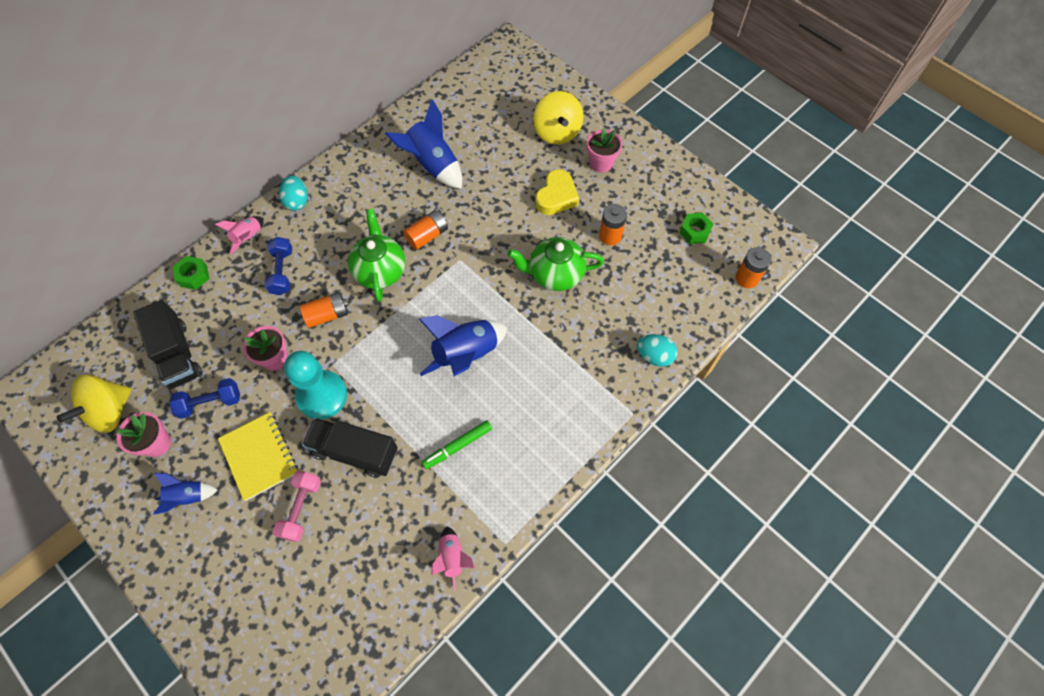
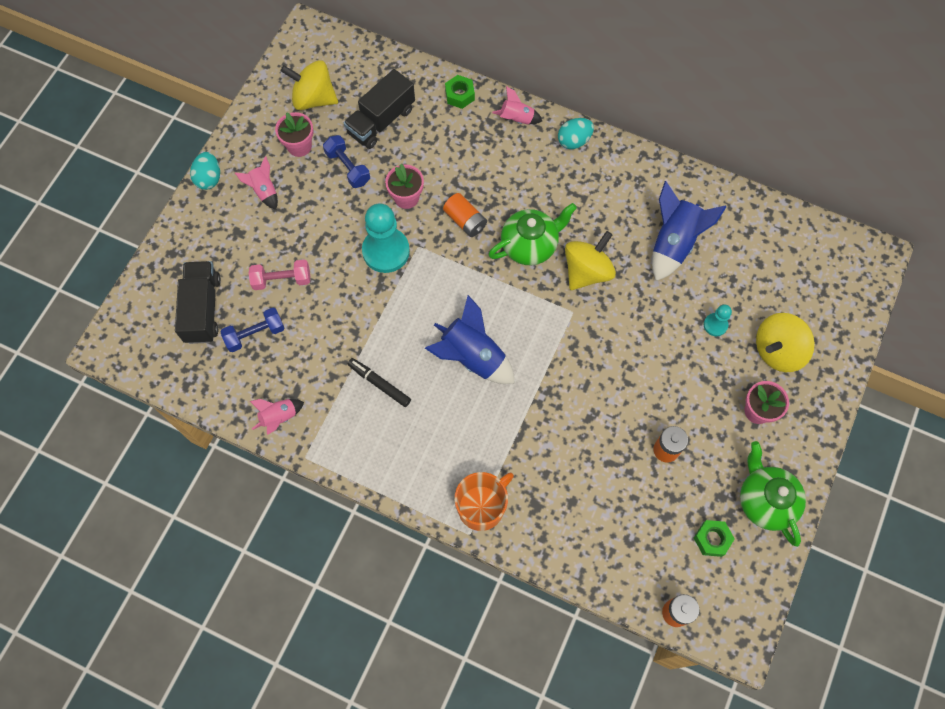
camera: 70 degrees right, 5 degrees up
blue rocket [153,473,217,515] -> pink rocket [235,156,278,210]
yellow notebook [218,412,298,501] -> none
blue dumbbell [264,237,292,295] -> blue dumbbell moved to [220,308,284,352]
black truck [302,418,398,477] -> black truck moved to [175,261,221,344]
orange battery [403,210,448,250] -> yellow spinning top [565,231,616,290]
green marker [422,420,492,469] -> black marker [348,358,411,407]
green teapot [508,237,604,291] -> green teapot moved to [740,441,806,547]
yellow heart [535,169,579,215] -> none
turquoise egg [637,334,677,367] -> turquoise egg moved to [190,152,220,190]
none -> orange mug [454,472,514,531]
none -> turquoise pawn [704,304,732,337]

